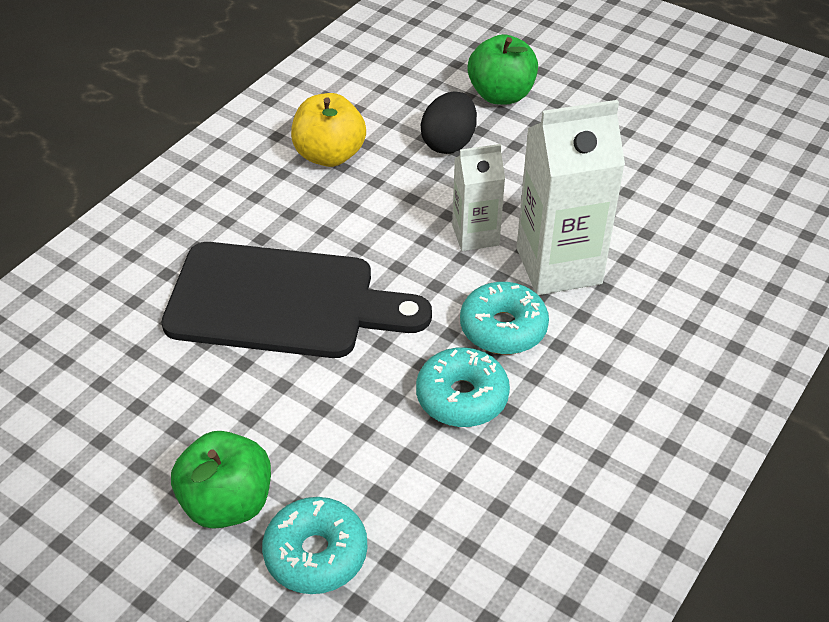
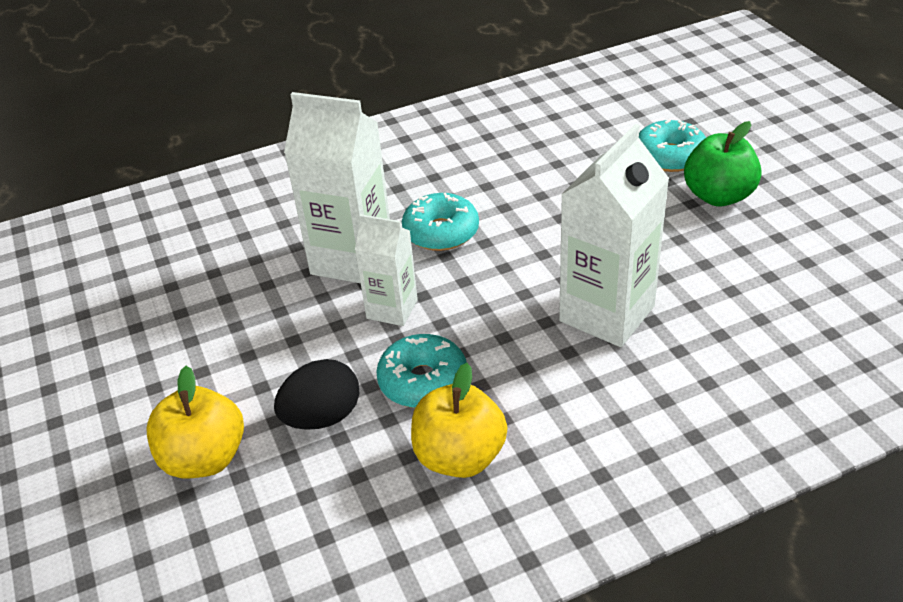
camera: 145 degrees left, 5 degrees down
black cutting board [161,242,432,358] -> white carton [559,124,669,347]
turquoise donut [416,347,510,427] -> turquoise donut moved to [376,334,467,408]
green apple [468,34,538,105] -> yellow apple [146,366,244,478]

